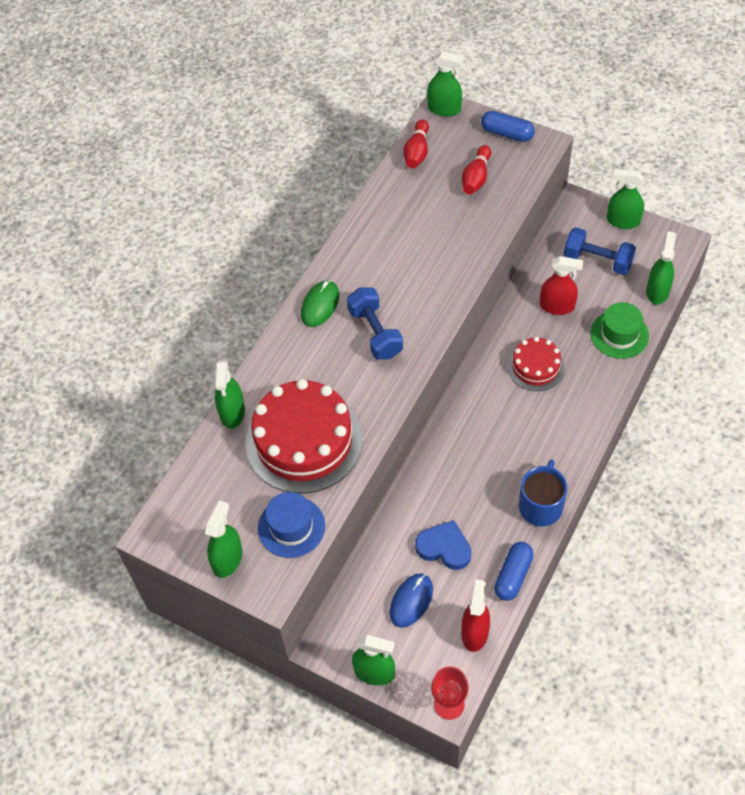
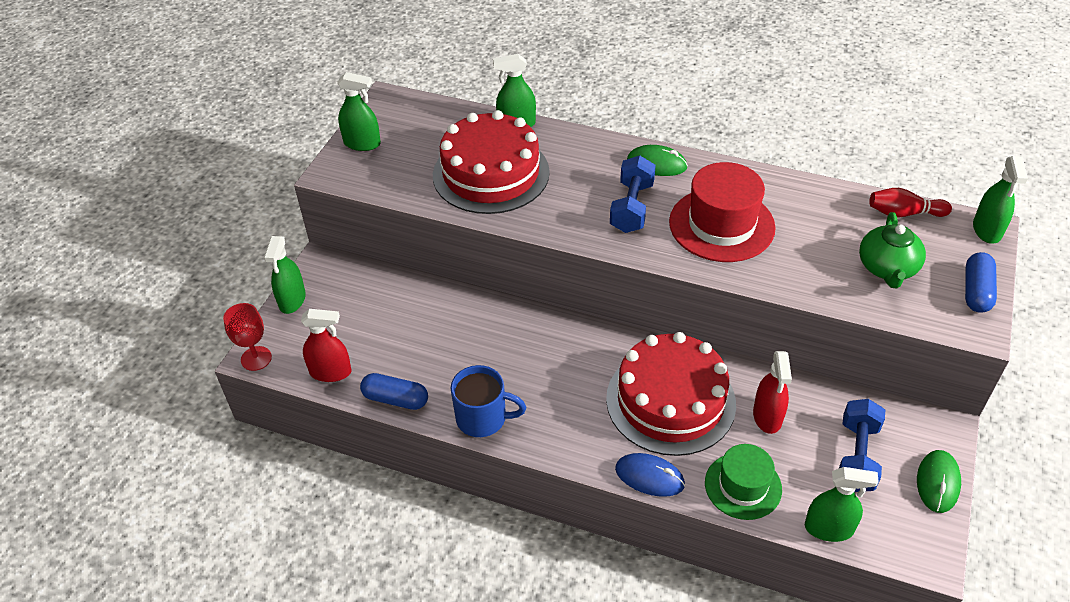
camera: 80 degrees right, 10 degrees down
blue hat [258,492,325,558] -> none
blue dumbbell [347,287,403,360] -> blue dumbbell turned 45 degrees counterclockwise [610,155,656,233]
blue mouse [390,573,433,628] -> blue mouse moved to [615,453,685,497]
blue heart [415,520,471,570] -> none
red bowling pin [462,145,491,194] -> green teapot [859,212,926,289]
red cake [507,337,565,391] -> red cake [606,332,736,456], size x1.86
green spray bottle [607,169,644,229] -> green mouse [917,450,961,513]
none -> red hat [669,162,776,262]

